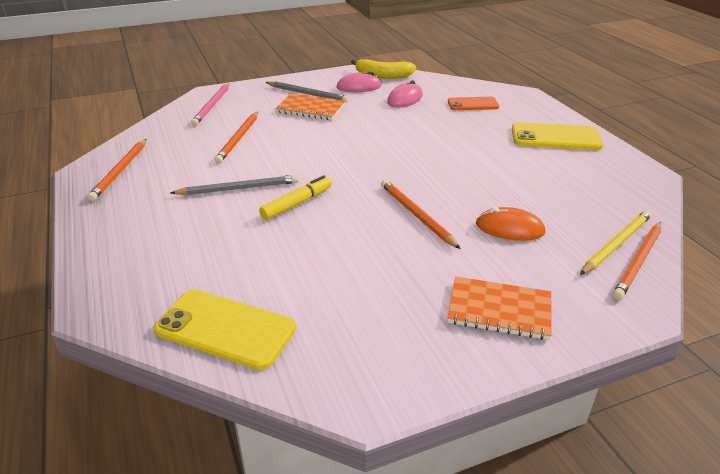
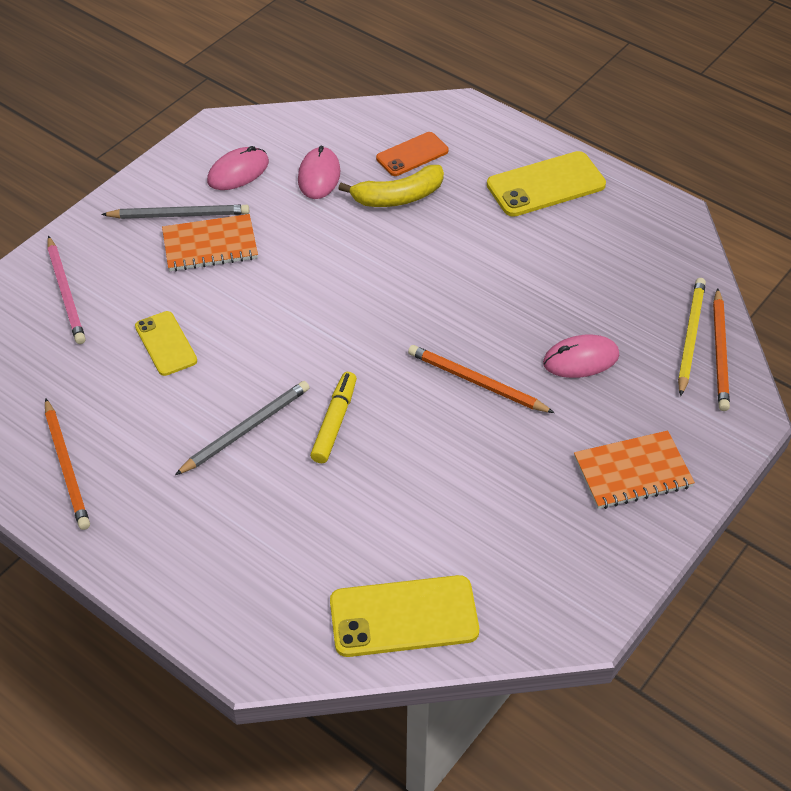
camera: 30 degrees left, 15 degrees up
orange pencil [215,112,258,163] -> yellow phone [135,311,197,376]
yellow banana [351,59,416,79] -> yellow banana moved to [338,165,444,207]
orange mouse [476,207,545,241] -> pink mouse [543,335,619,378]

